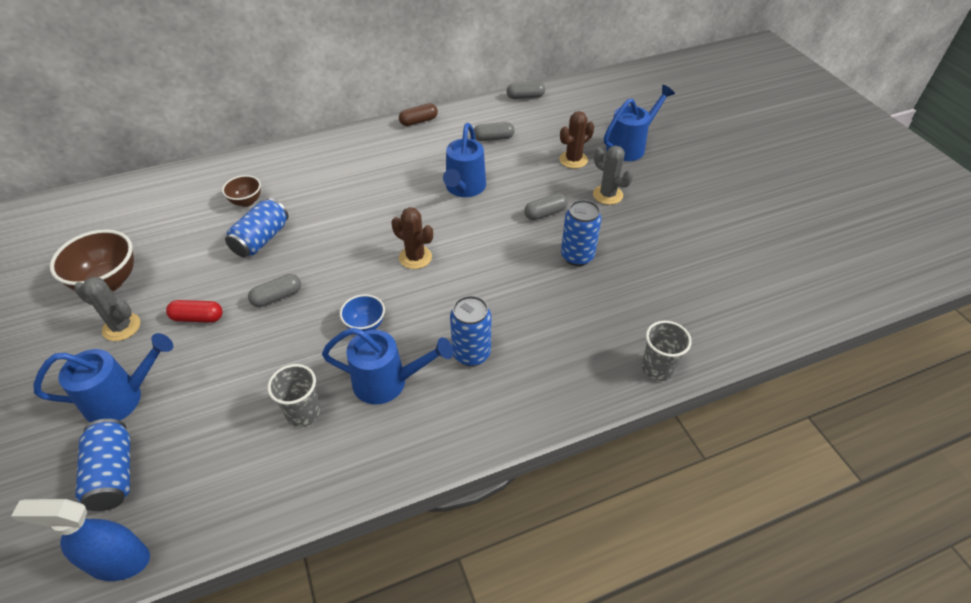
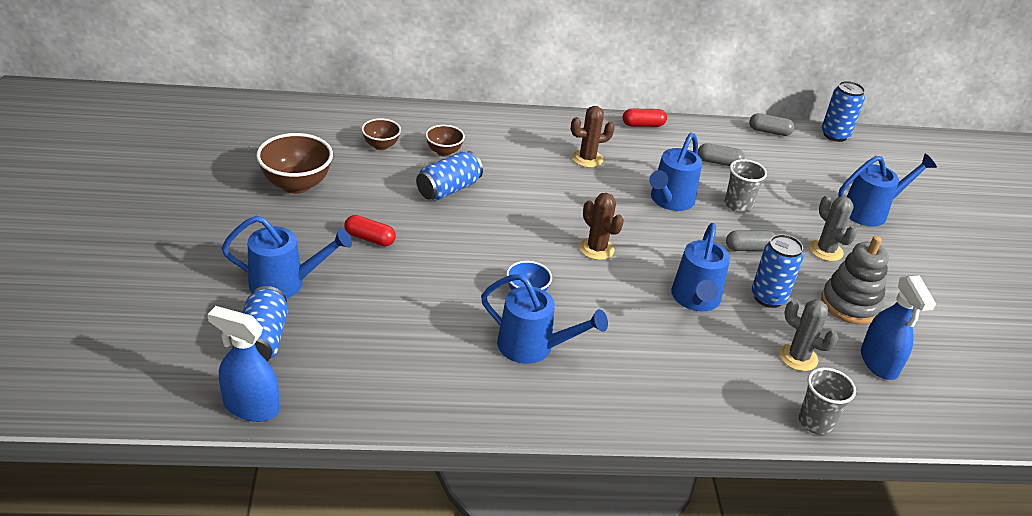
camera: 15 degrees right, 10 degrees down
grey cactus [74,277,140,341] -> grey cactus moved to [779,299,838,371]
grey capsule [248,274,301,307] -> none
grey cup [267,364,321,427] -> grey cup moved to [725,159,767,213]
brown capsule [399,103,438,126] -> red capsule [623,109,667,127]
blue can [450,296,491,366] -> blue can moved to [822,81,865,142]
brown cactus [559,111,594,169] -> brown cactus moved to [571,106,615,168]
none -> brown bowl [362,118,401,150]
none -> blue watering can [671,223,730,311]
none -> grey stacking toy [821,236,889,324]
none -> blue spray bottle [861,276,936,380]

